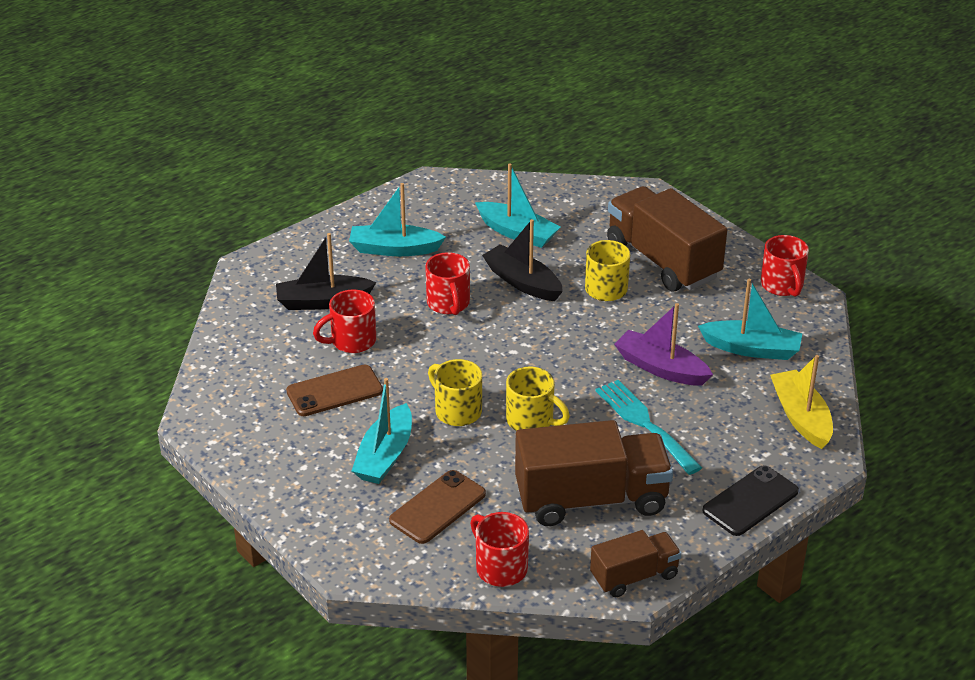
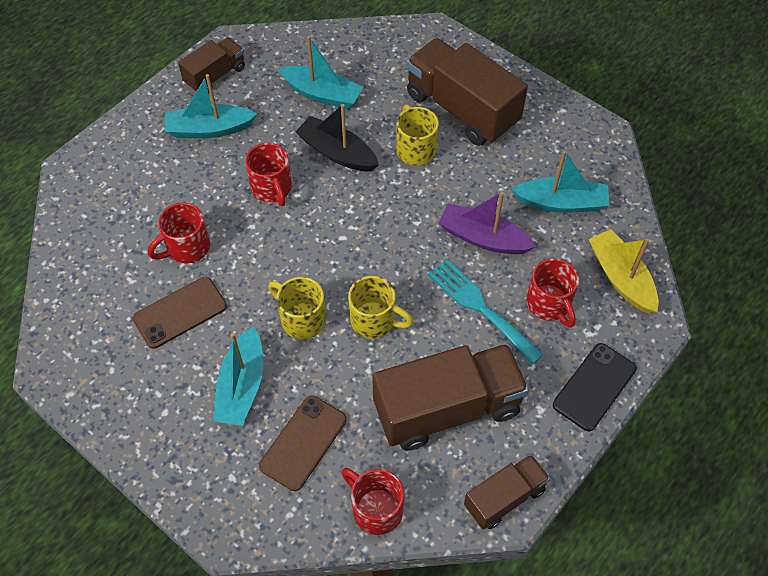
camera: 10 degrees left, 20 degrees up
black boat [276,233,376,310] -> none
red mug [761,235,809,297] -> red mug moved to [526,258,579,328]
none -> brown truck [178,37,245,93]

